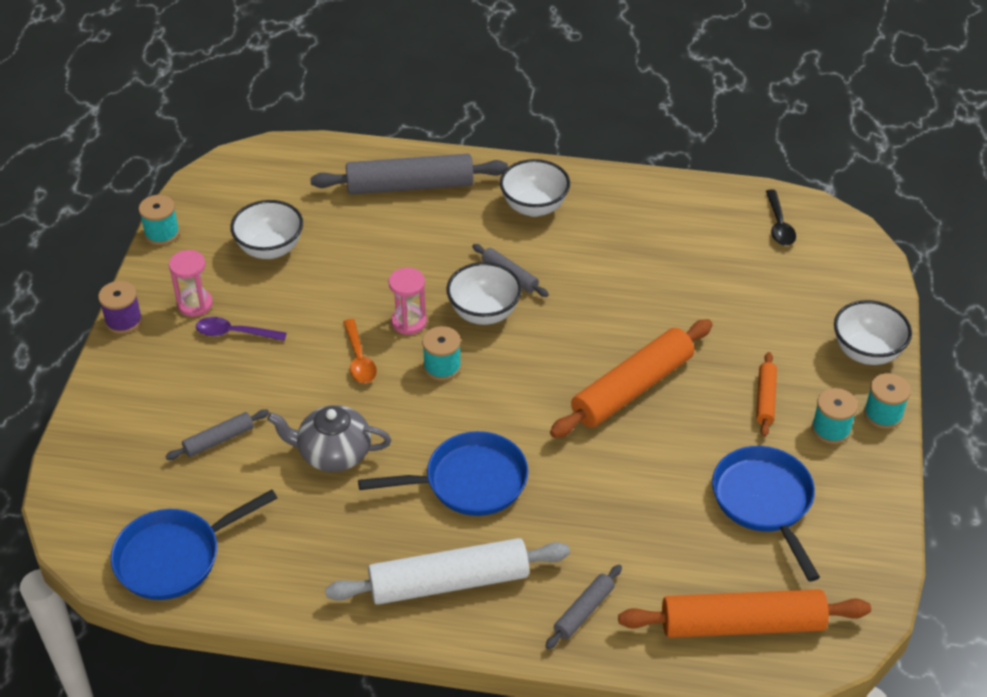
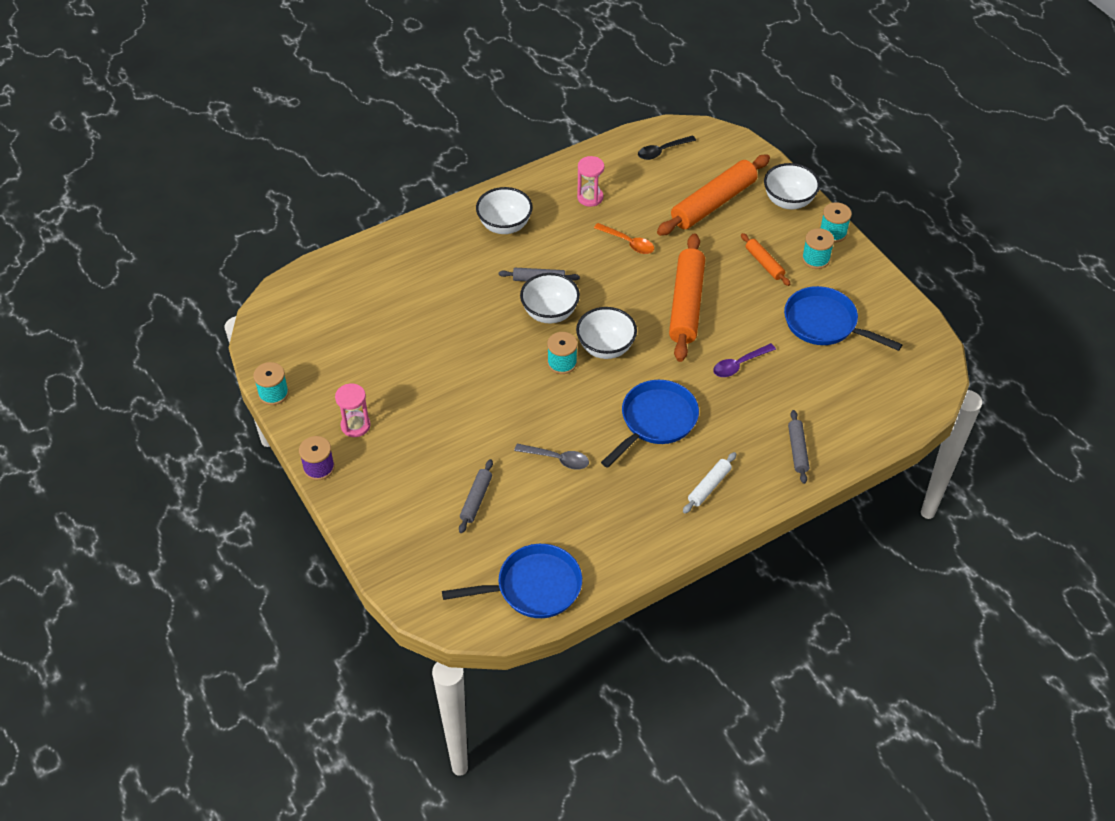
camera: 40 degrees left, 5 degrees up
blue pan [111,489,277,600] -> blue pan turned 120 degrees counterclockwise [442,544,582,618]
purple spoon [196,317,287,341] -> purple spoon moved to [713,343,776,377]
white bowl [230,200,303,259] -> white bowl moved to [576,307,637,359]
grey teapot [267,405,391,472] -> grey spoon [514,444,589,470]
grey rolling pin [310,154,508,195] -> none
white rolling pin [325,538,570,605] -> white rolling pin [683,452,736,514], size x0.49
orange spoon [343,319,377,383] -> orange spoon moved to [594,223,654,254]
pink hourglass [389,268,427,335] -> pink hourglass moved to [577,156,604,207]
orange rolling pin [618,589,871,638] -> orange rolling pin moved to [657,154,770,236]
black spoon [766,189,796,246] -> black spoon turned 105 degrees clockwise [638,135,696,160]

